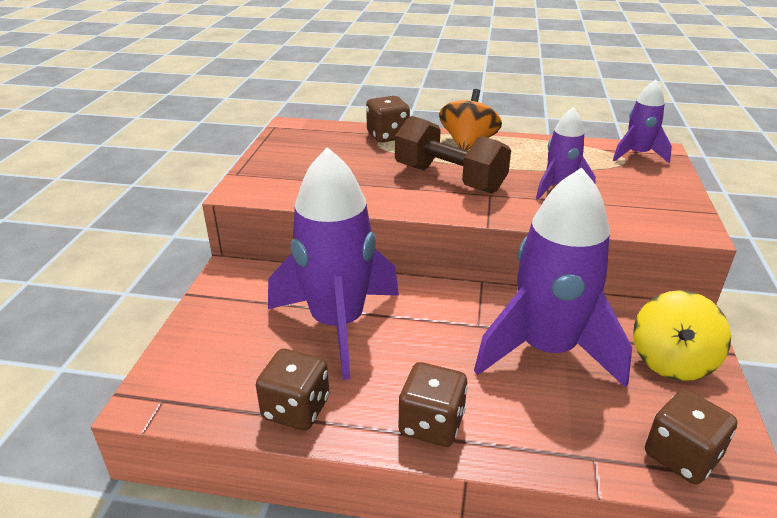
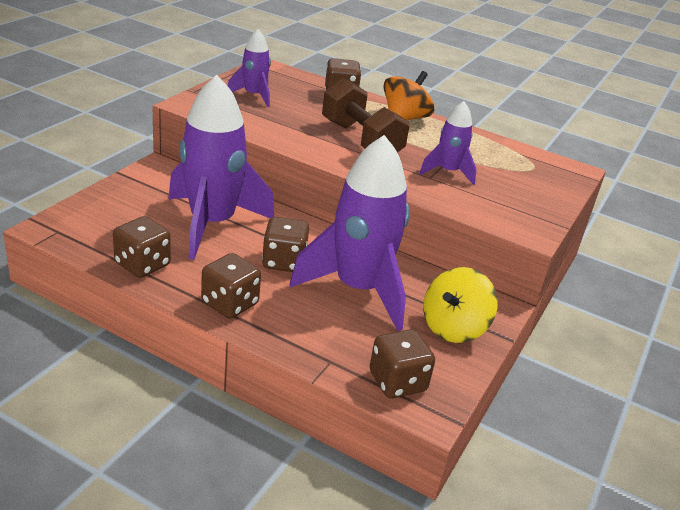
camera: 15 degrees right, 0 degrees up
purple rocket [613,80,672,163] -> purple rocket moved to [228,29,271,107]
none -> brown dice [262,217,309,272]

